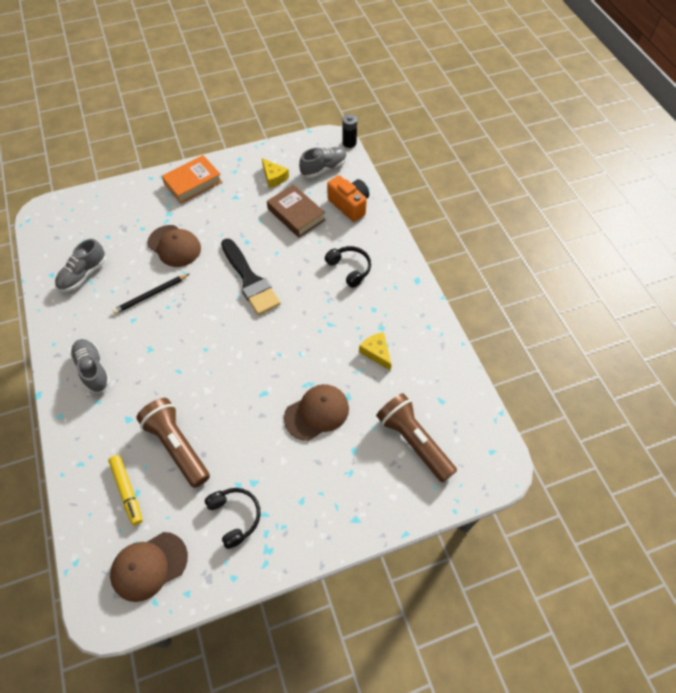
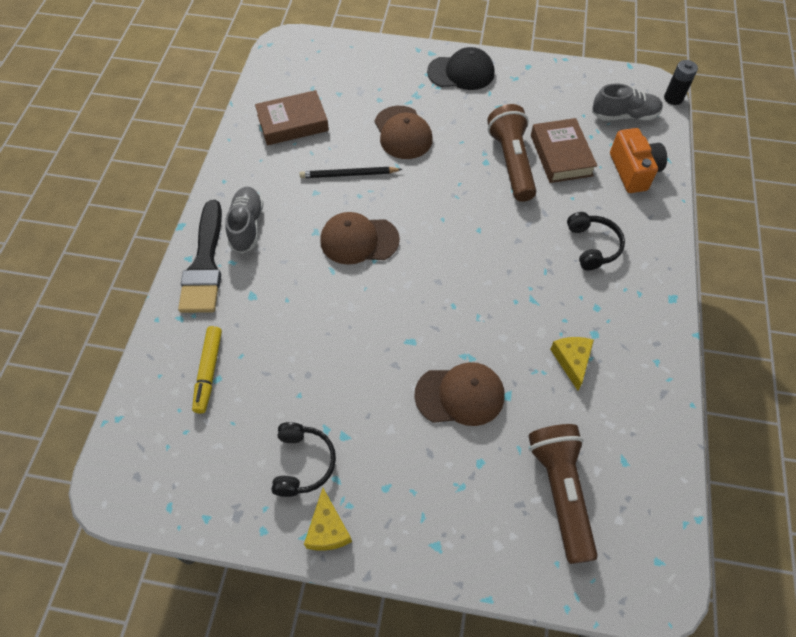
camera: 30 degrees right, 0 degrees up
grey shoe [55,239,106,292] -> brown book [255,90,329,145]
brown cap [110,532,188,602] -> brown cap moved to [320,212,400,265]
brown flashlight [136,398,210,488] -> brown flashlight moved to [487,104,536,202]
orange book [162,155,222,203] -> black cap [427,47,494,90]
black brush [221,239,281,315] -> black brush moved to [178,200,222,313]
yellow cheese [262,158,289,188] -> yellow cheese moved to [304,488,352,551]

